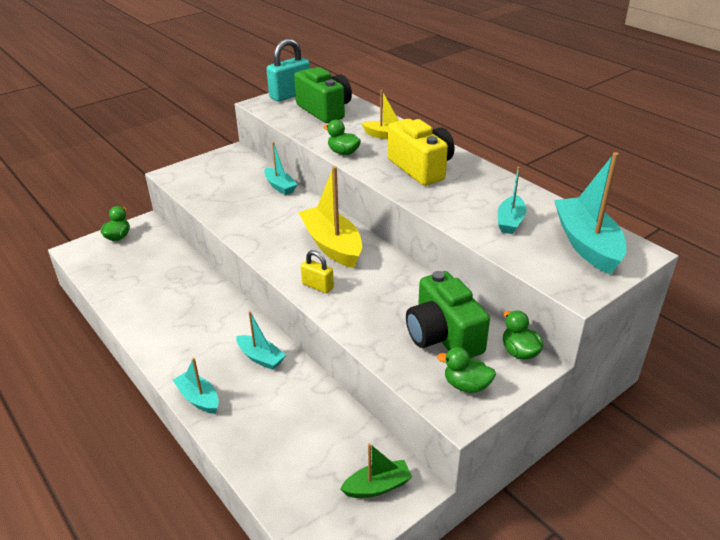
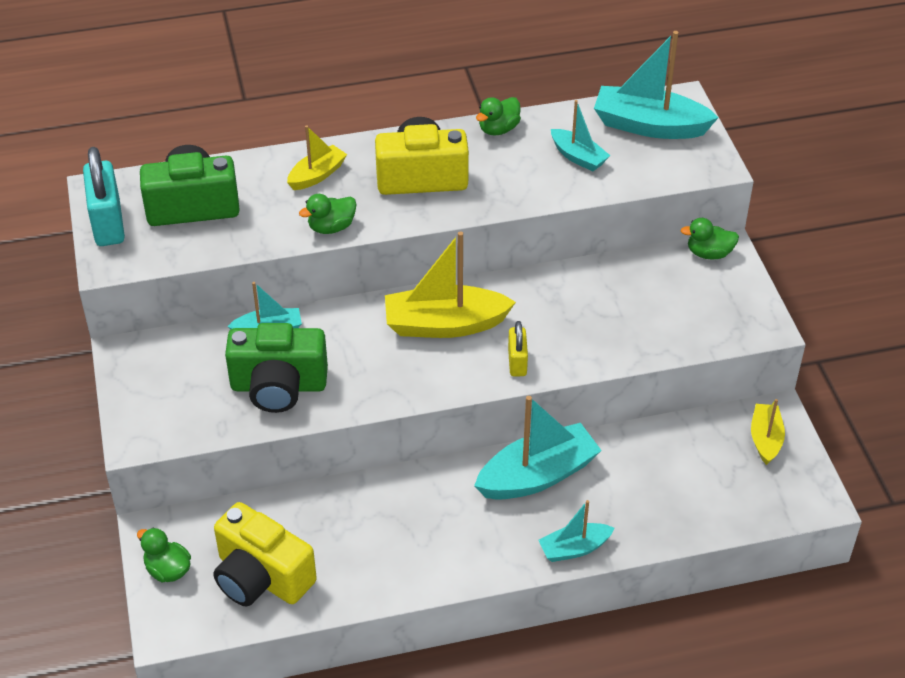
camera: 65 degrees left, 10 degrees up
turquoise boat [236,311,286,370] -> turquoise boat [474,396,602,500], size x1.78
yellow padlock [301,250,334,293] -> yellow padlock turned 60 degrees counterclockwise [508,321,528,376]
green boat [340,443,412,498] -> yellow boat [751,399,785,465]
green camera [406,271,490,358] -> green camera moved to [225,323,328,413]
green duck [437,347,496,393] -> green duck moved to [476,97,521,136]
none -> yellow camera [213,502,317,607]

